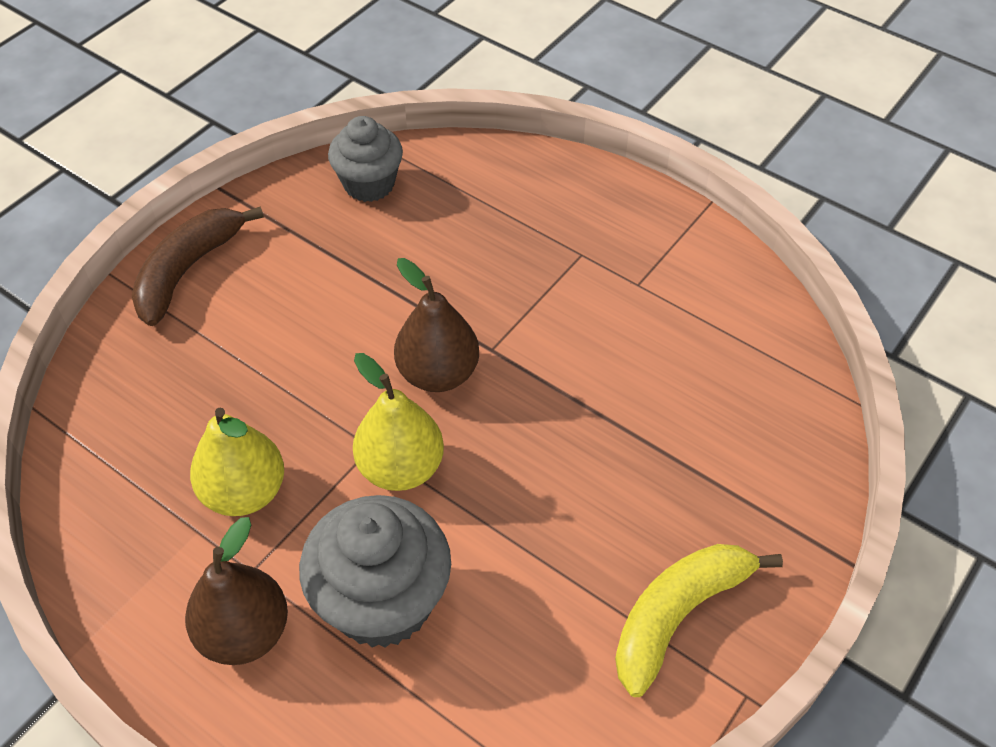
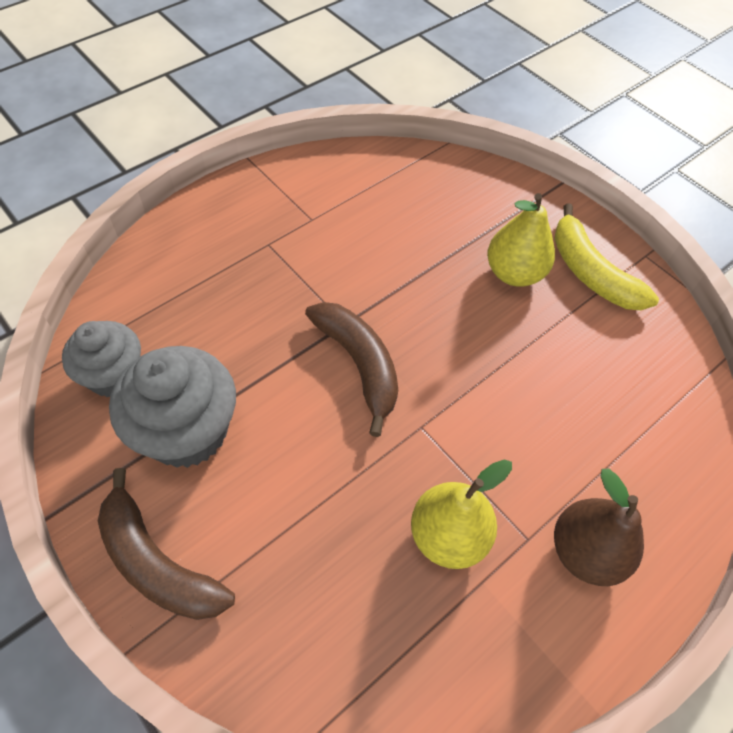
camera: 80 degrees left, 5 degrees up
grey cupcake [299,495,451,648] -> grey cupcake moved to [109,346,236,468]
yellow pear [353,353,444,491] -> yellow pear moved to [487,193,555,287]
brown pear [394,258,479,392] -> brown banana [305,302,398,437]

